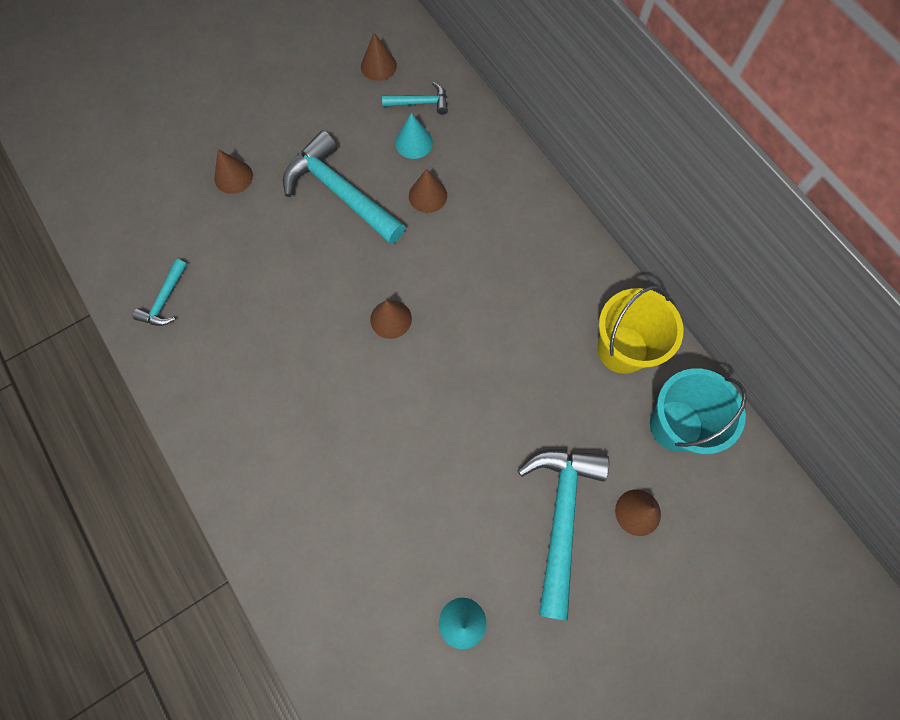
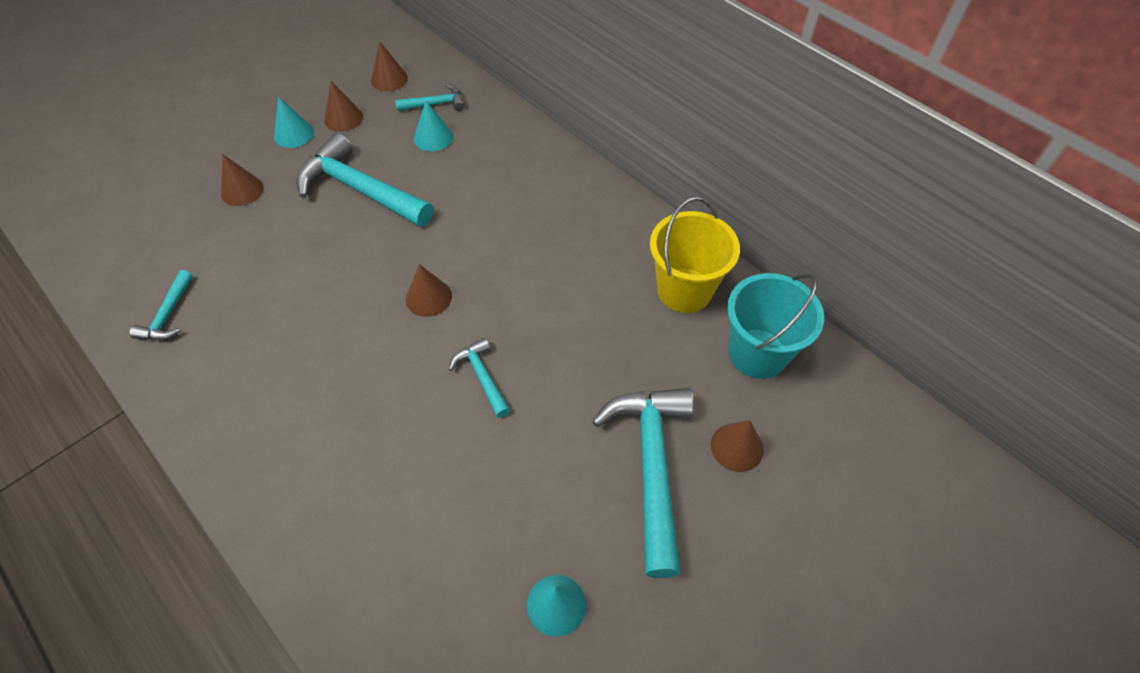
camera: 10 degrees left, 15 degrees down
brown cone [409,169,447,213] -> brown cone moved to [324,81,363,132]
none -> turquoise cone [274,97,314,148]
none -> turquoise hammer [449,338,510,418]

